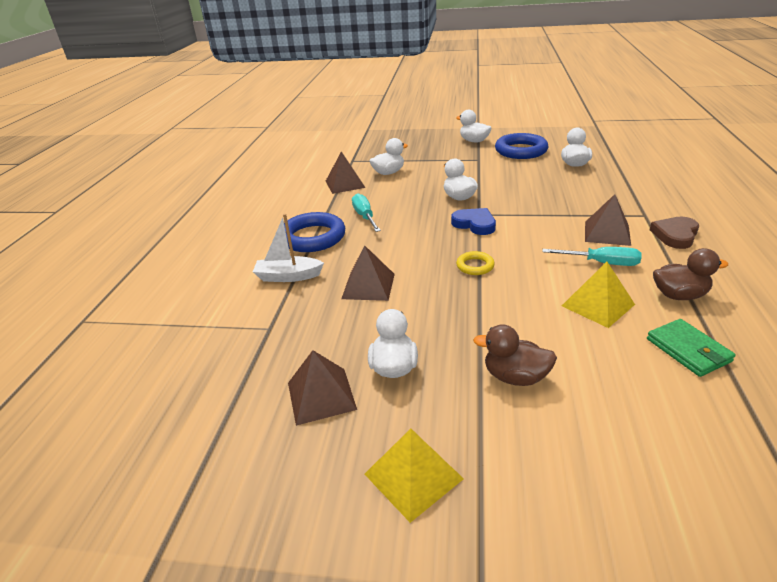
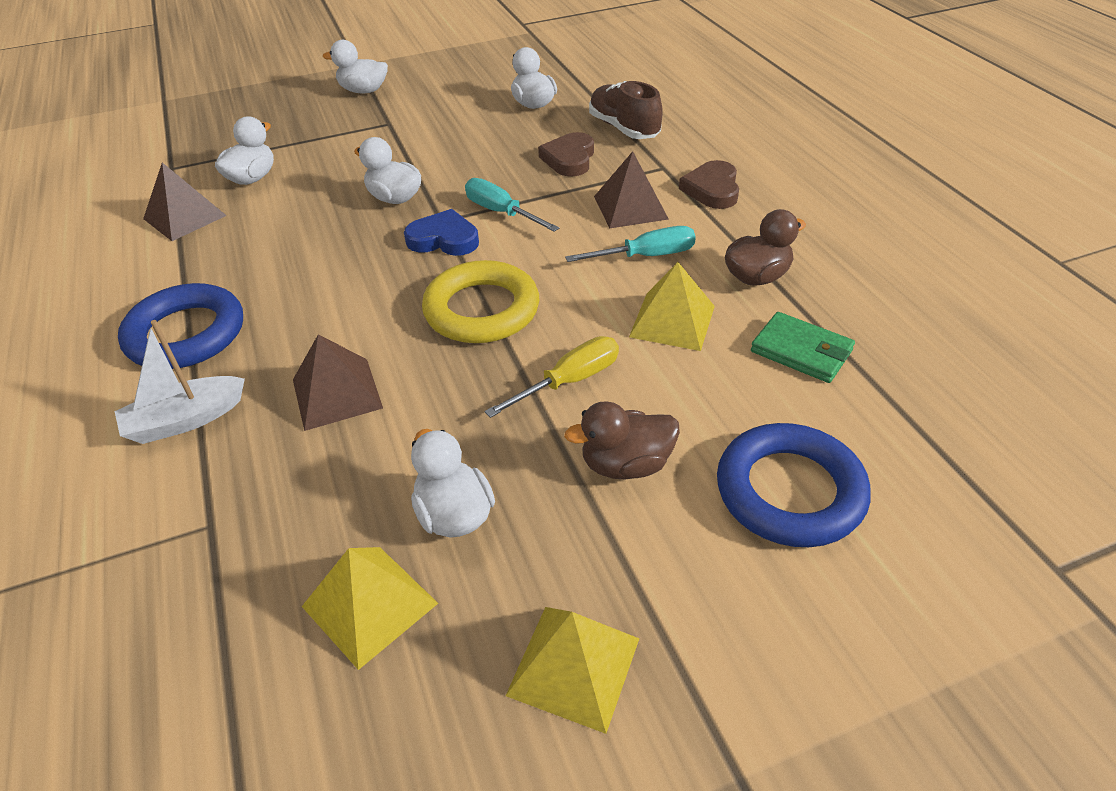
camera: 30 degrees left, 10 degrees up
brown pyramid [288,350,357,426] -> yellow pyramid [302,547,438,670]
turquoise screwdriver [352,193,381,232] -> turquoise screwdriver moved to [465,178,559,232]
yellow ring [456,251,495,275] -> yellow ring [422,260,539,343], size x2.00
blue ring [495,133,549,159] -> blue ring moved to [717,423,871,547]
none -> yellow screwdriver [484,336,619,418]
none -> brown heart [538,132,594,176]
none -> brown shoe [589,81,663,139]

